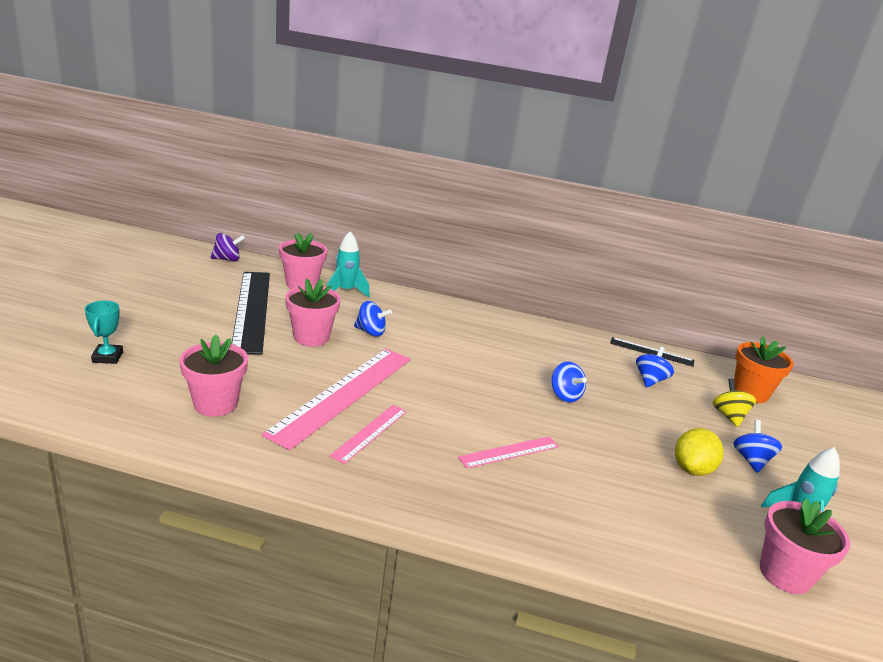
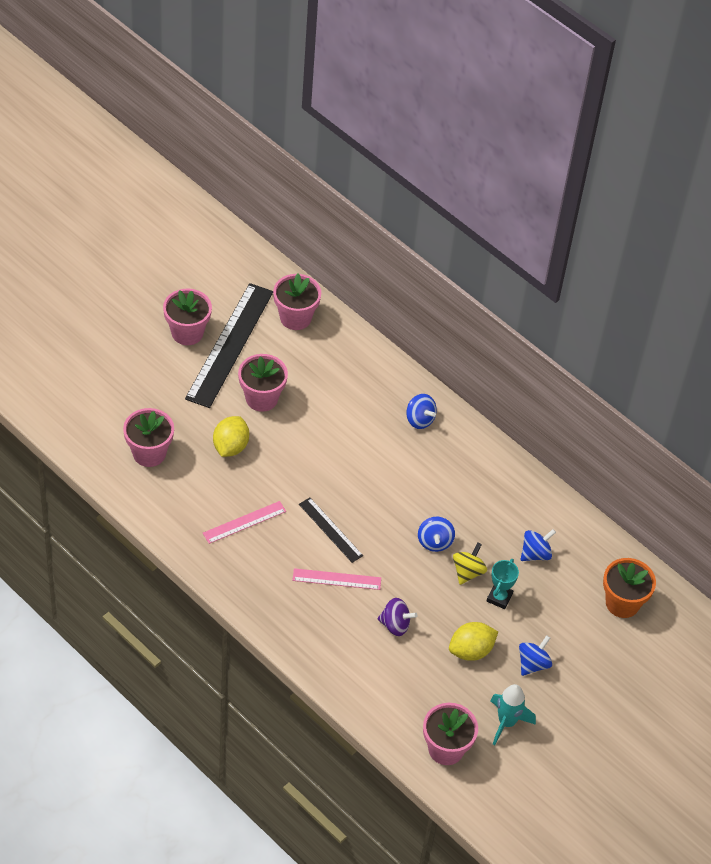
camera: 30 degrees right, 25 degrees up
turquoise trophy [85,301,123,364] -> turquoise trophy moved to [487,559,519,609]
purple spinning top [211,233,245,261] -> purple spinning top moved to [377,598,417,636]
pink ruler [261,349,411,450] -> none
turquoise rocket [326,231,370,298] -> none
blue spinning top [354,301,392,337] -> blue spinning top moved to [406,394,437,429]
black ruler [610,337,694,367] -> black ruler moved to [299,497,363,563]
yellow spinning top [713,379,756,427] -> yellow spinning top moved to [453,542,487,585]
none -> pink flower pot [163,289,212,345]
none -> yellow lemon [213,416,249,457]

